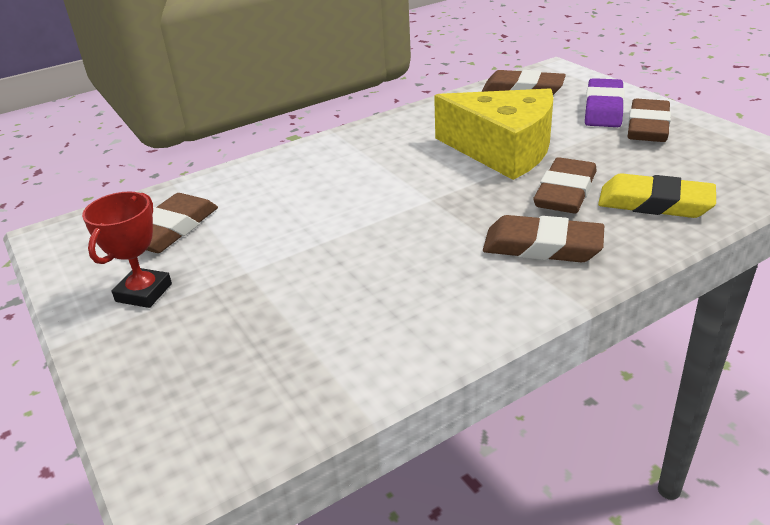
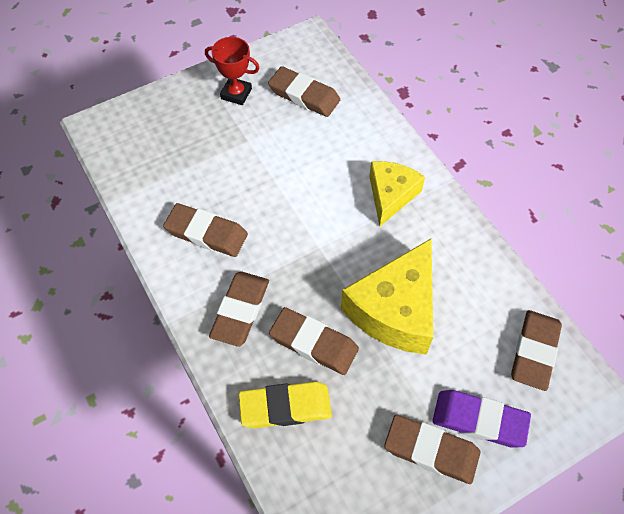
camera: 90 degrees right, 25 degrees up
yellow eraser [598,173,716,218] -> yellow eraser turned 60 degrees clockwise [239,382,332,428]
none -> brown eraser [163,203,248,257]
none -> yellow cheese [369,161,425,226]

